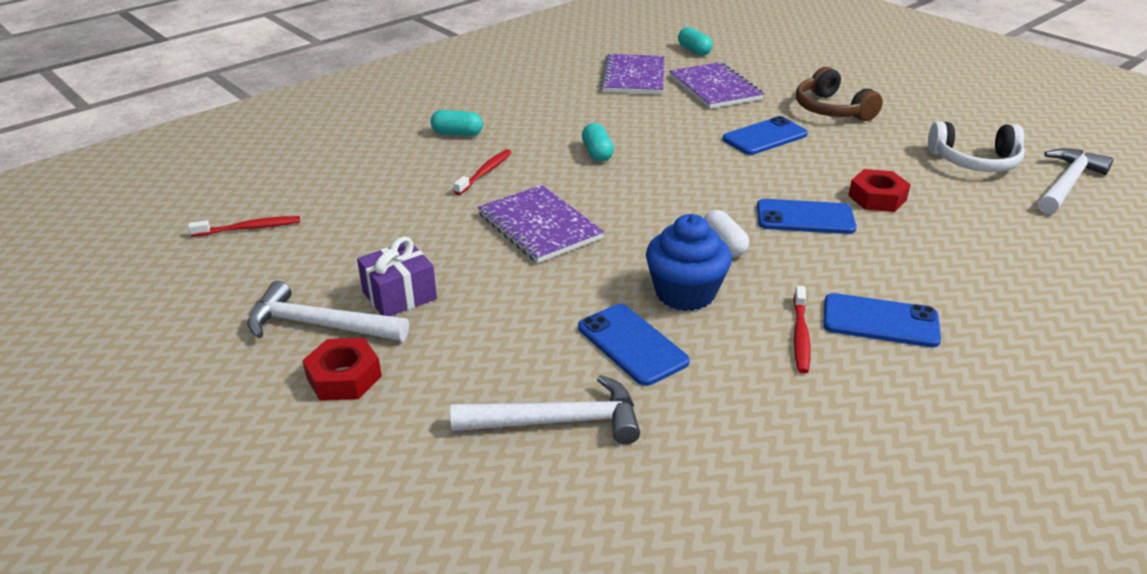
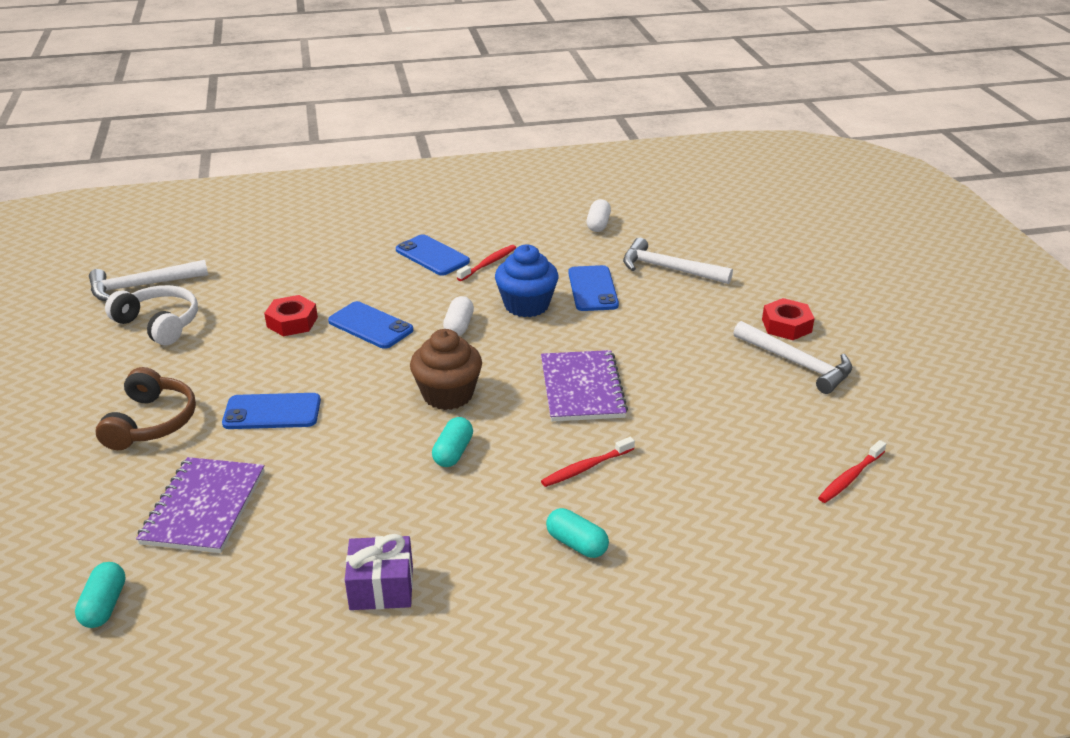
camera: 150 degrees left, 0 degrees up
red toothbrush [188,216,300,237] -> red toothbrush turned 60 degrees counterclockwise [818,440,886,503]
purple gift [357,237,437,316] -> purple gift moved to [345,534,413,610]
purple notebook [600,54,665,94] -> none
none -> brown cupcake [410,329,482,410]
none -> white capsule [586,199,611,232]

